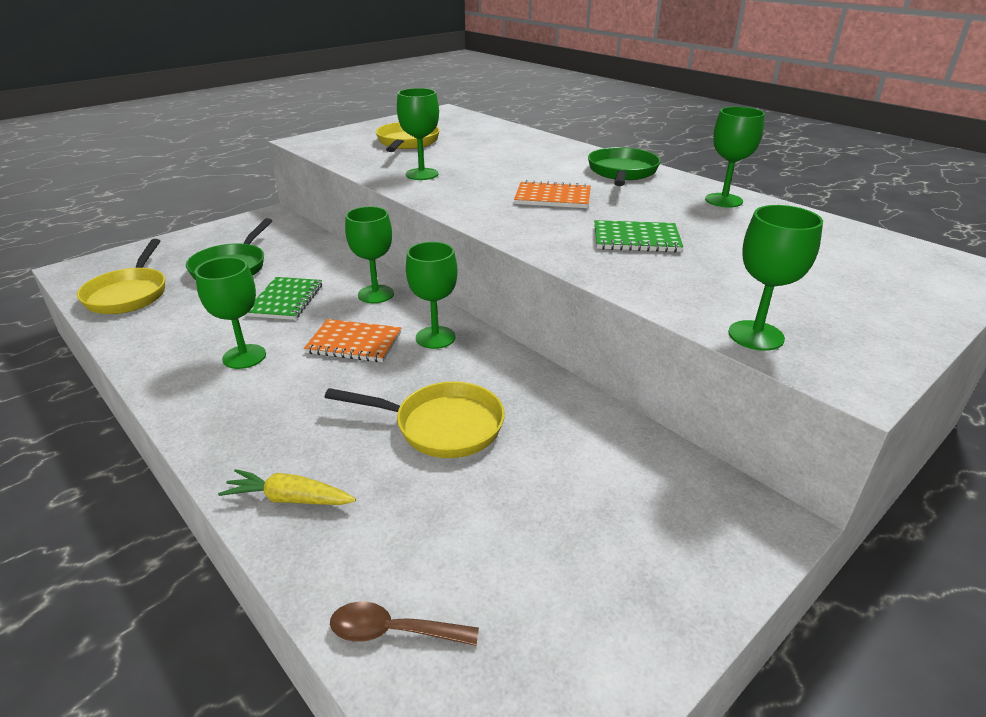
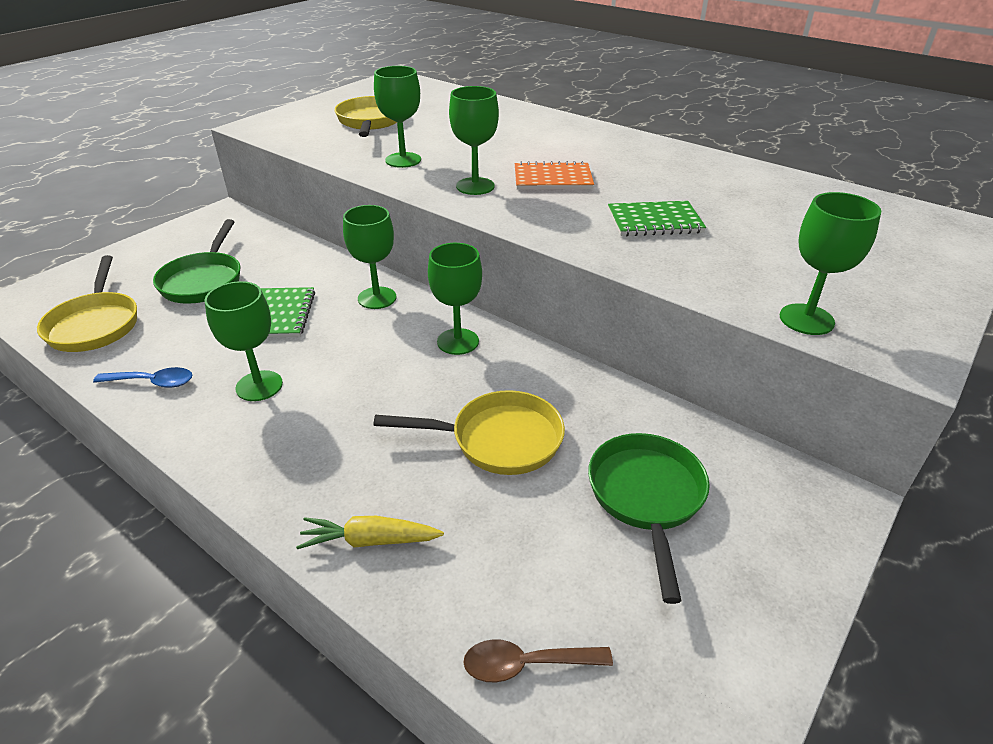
camera: 10 degrees left, 5 degrees up
orange notebook [304,319,401,362] -> none
green pan [588,147,661,186] -> green pan moved to [588,433,710,604]
green goblet [705,107,765,208] -> green goblet moved to [449,86,499,195]
none -> blue spoon [93,367,192,388]

